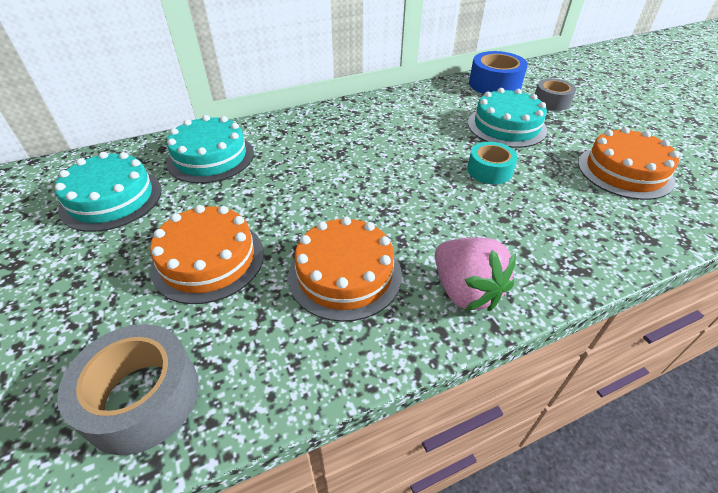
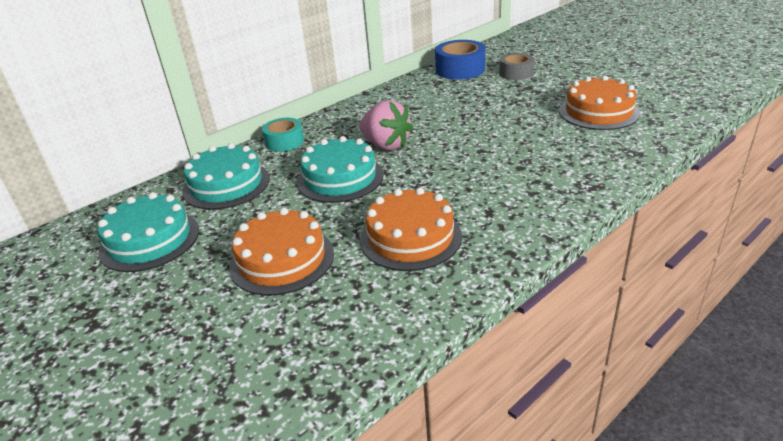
camera: 15 degrees left, 10 degrees down
grey tape [57,324,199,455] -> none
pink strawberry [435,237,516,311] -> pink strawberry moved to [359,100,414,150]
turquoise tape [467,142,518,184] -> turquoise tape moved to [262,118,304,152]
turquoise cake [468,88,547,148] -> turquoise cake moved to [297,136,384,203]

